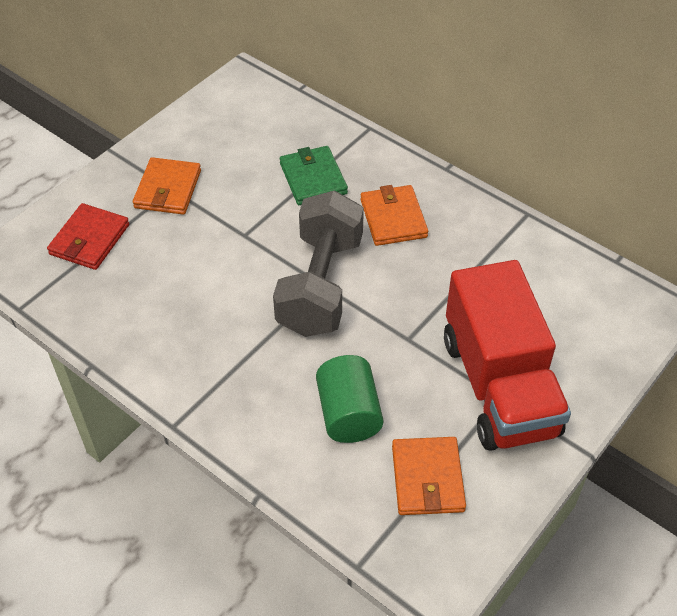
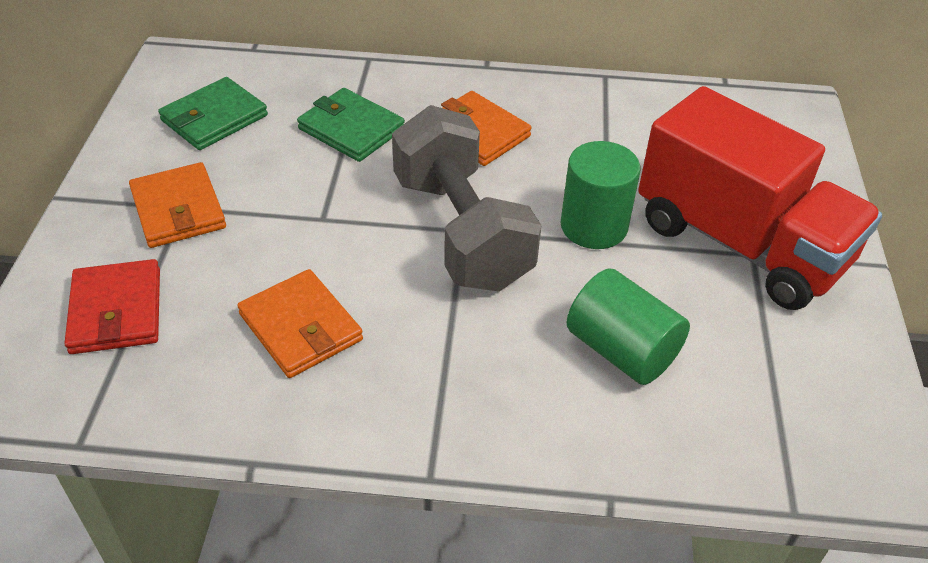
camera: 35 degrees left, 5 degrees down
orange wallet [392,437,466,515] -> orange wallet moved to [237,269,363,378]
none -> green wallet [158,77,268,150]
none -> green cylinder [560,141,641,249]

